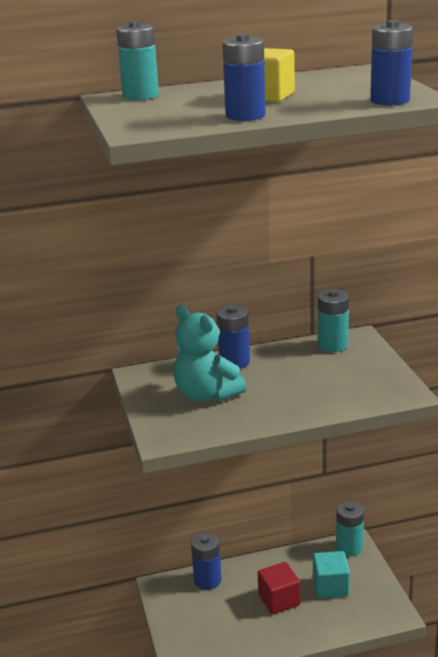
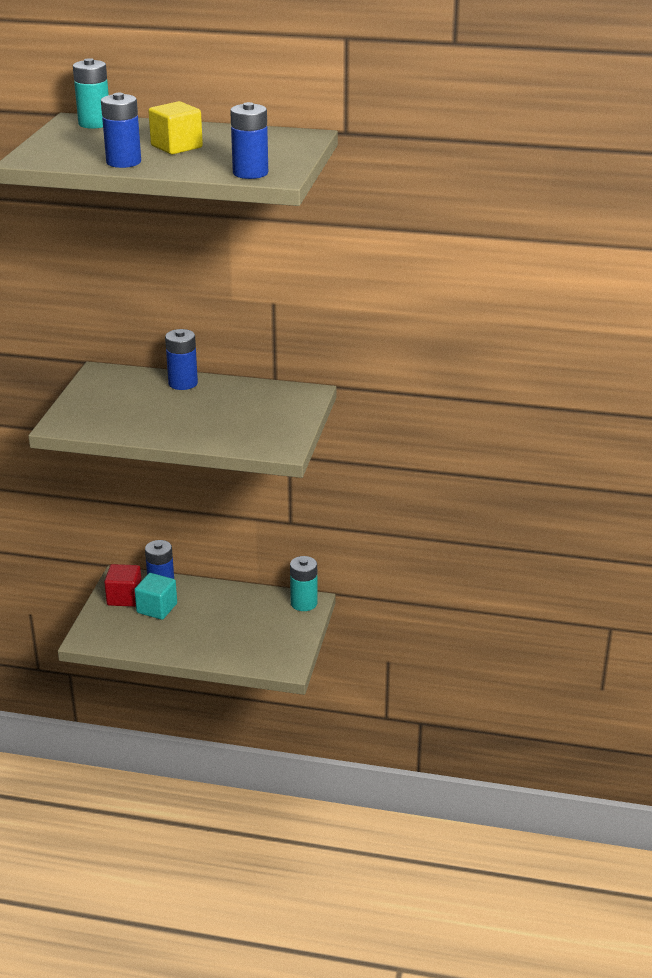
camera: 25 degrees right, 5 degrees up
turquoise teddy bear [174,305,246,402] -> none
red cube [258,562,301,615] -> red cube moved to [104,564,141,607]
turquoise cube [313,551,350,598] -> turquoise cube moved to [134,573,177,620]
turquoise battery [318,289,349,352] -> none

